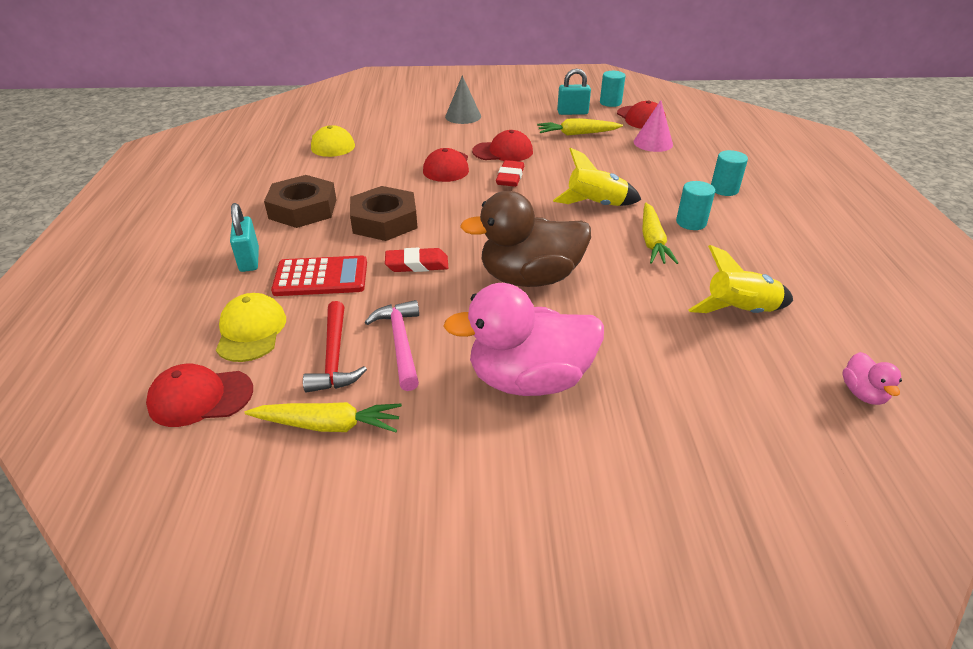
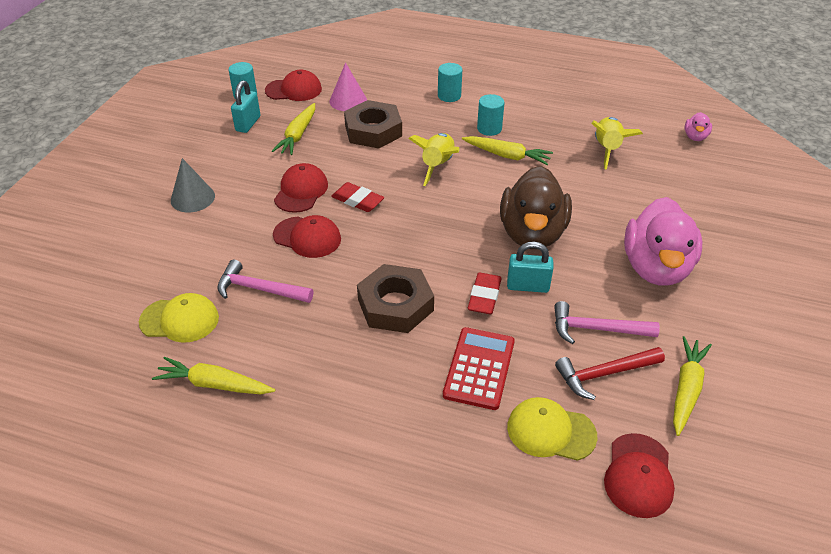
camera: 70 degrees left, 5 degrees up
turquoise padlock [230,203,259,272] -> turquoise padlock moved to [507,241,554,293]
brown nut [264,175,336,228] -> brown nut moved to [344,100,402,149]
red hammer [303,301,367,393] -> red hammer turned 150 degrees clockwise [555,347,665,400]
pink duck [842,352,902,405] -> pink duck turned 90 degrees clockwise [685,112,712,141]
none -> yellow carrot [152,357,275,394]
none -> pink hammer [217,260,313,303]

